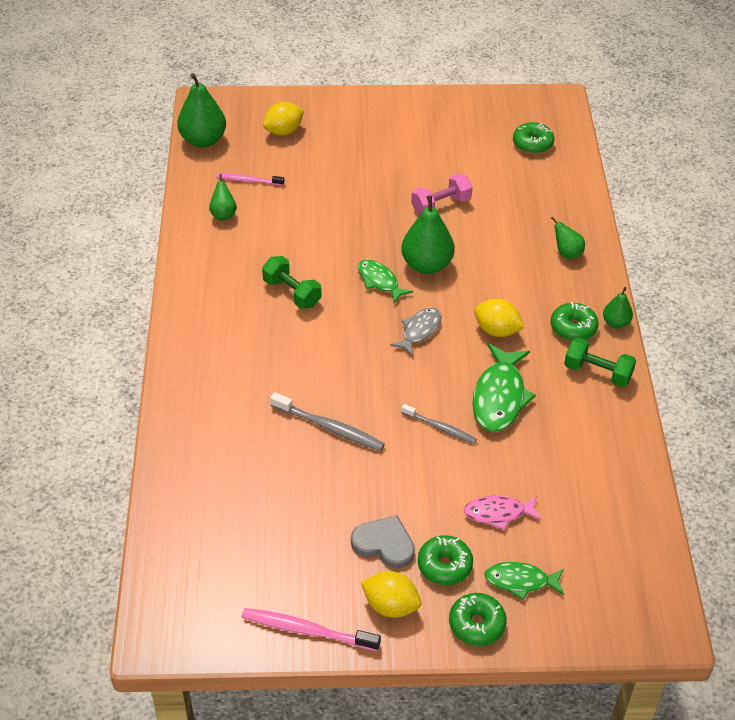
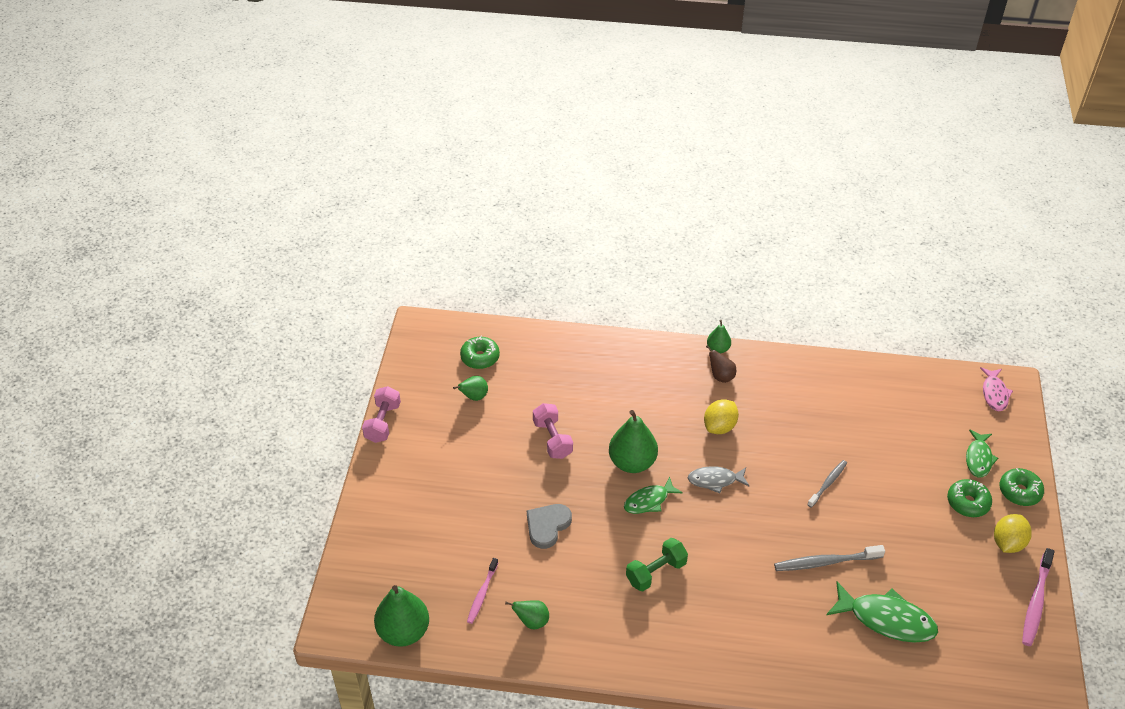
camera: 80 degrees left, 0 degrees up
yellow lemon [263,102,304,135] -> none
grey toothbrush [270,392,385,451] -> grey toothbrush turned 135 degrees counterclockwise [774,545,885,571]
grey heart [351,516,415,568] -> grey heart moved to [527,504,572,549]
grey fish [390,307,441,356] -> grey fish turned 45 degrees counterclockwise [688,466,749,493]
pink fish [464,496,542,530] -> pink fish moved to [980,367,1013,411]
green fish [472,344,536,432] -> green fish moved to [826,582,938,643]
green pear [551,216,585,259] -> green pear moved to [453,376,488,401]
green donut [551,302,599,341] -> brown pear [706,345,736,383]
green dumbbell [564,337,636,387] -> none
none -> pink dumbbell [362,386,401,443]

